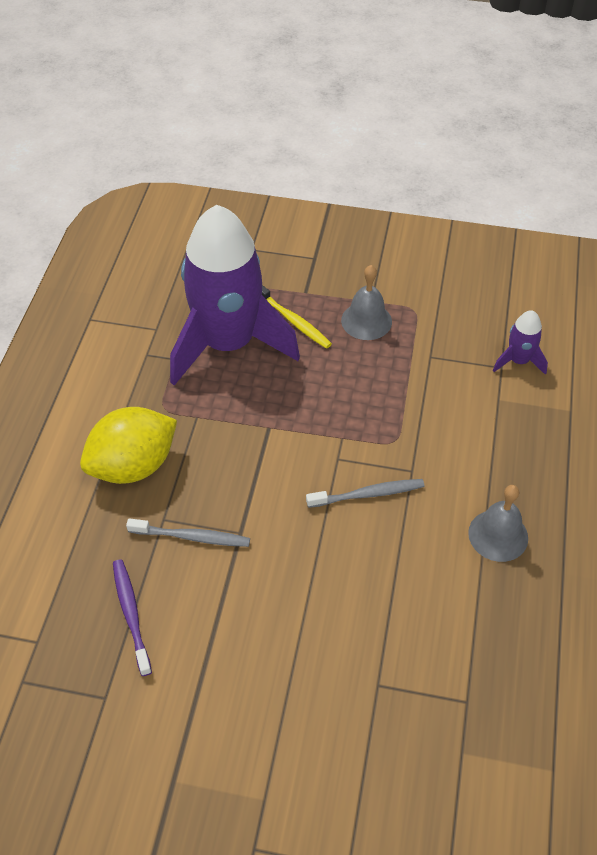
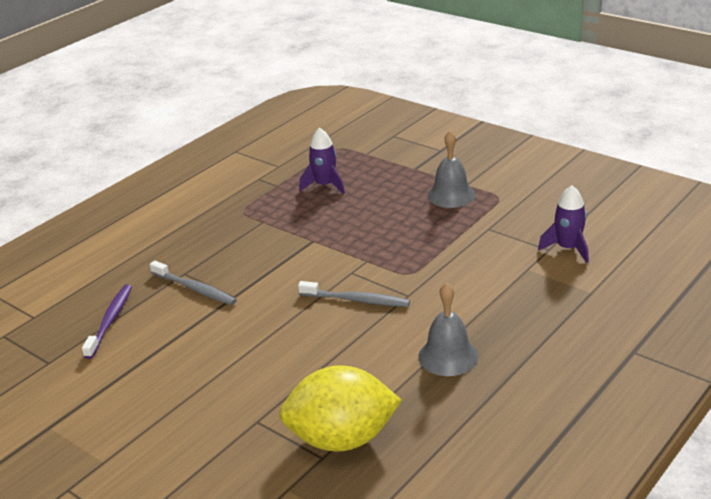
camera: 30 degrees right, 20 degrees down
yellow lemon [80,407,177,484] -> yellow lemon moved to [279,365,402,452]
purple rocket [170,205,300,386] -> purple rocket [299,128,345,194], size x0.40
yellow toothbrush [262,285,332,349] -> none

